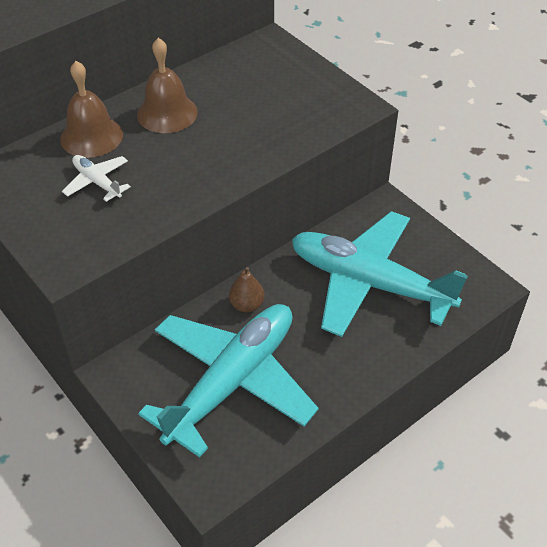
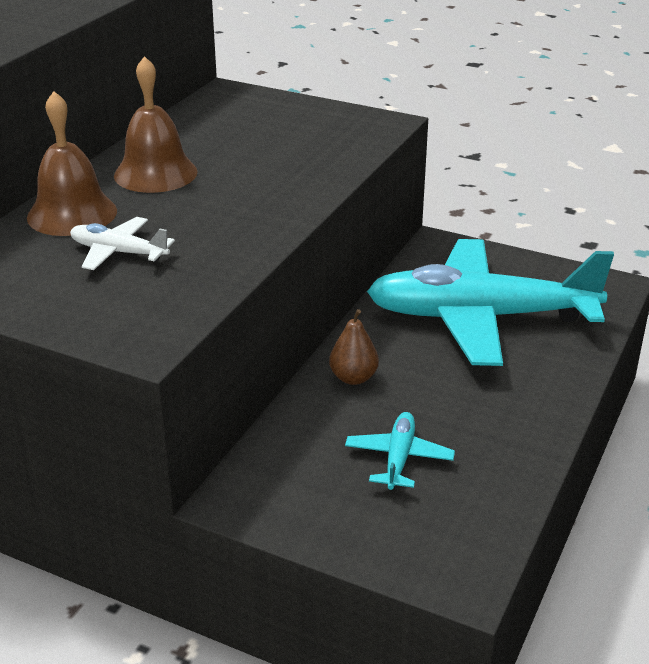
camera: 25 degrees left, 15 degrees down
turquoise plane [138,304,319,458] -> turquoise plane [345,412,455,490], size x0.41

